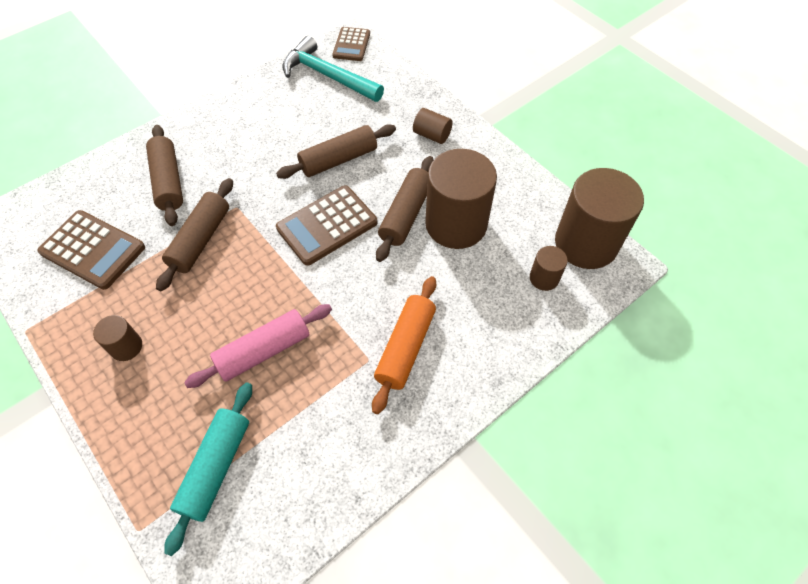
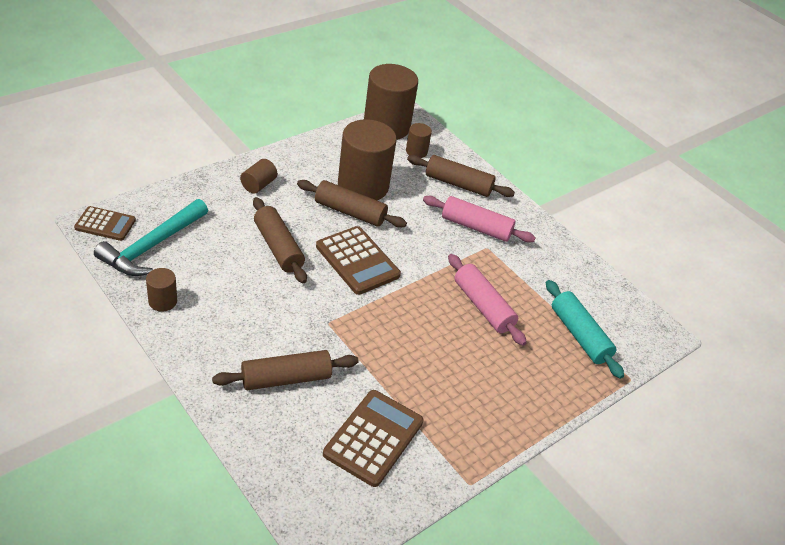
camera: 95 degrees left, 15 degrees down
brown cylinder [93,315,142,361] -> brown cylinder moved to [146,268,177,312]
brown rolling pin [156,178,233,291] -> brown rolling pin moved to [407,155,515,197]
turquoise rolling pin [164,382,252,556] -> turquoise rolling pin turned 45 degrees clockwise [546,280,624,379]
orange rolling pin [372,276,436,414] -> pink rolling pin [423,196,536,242]

